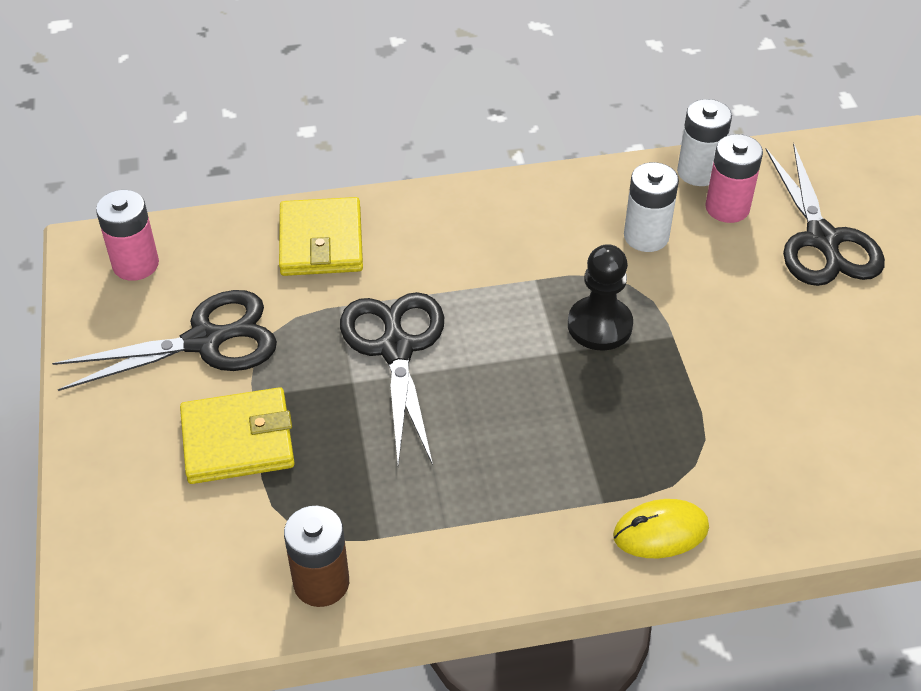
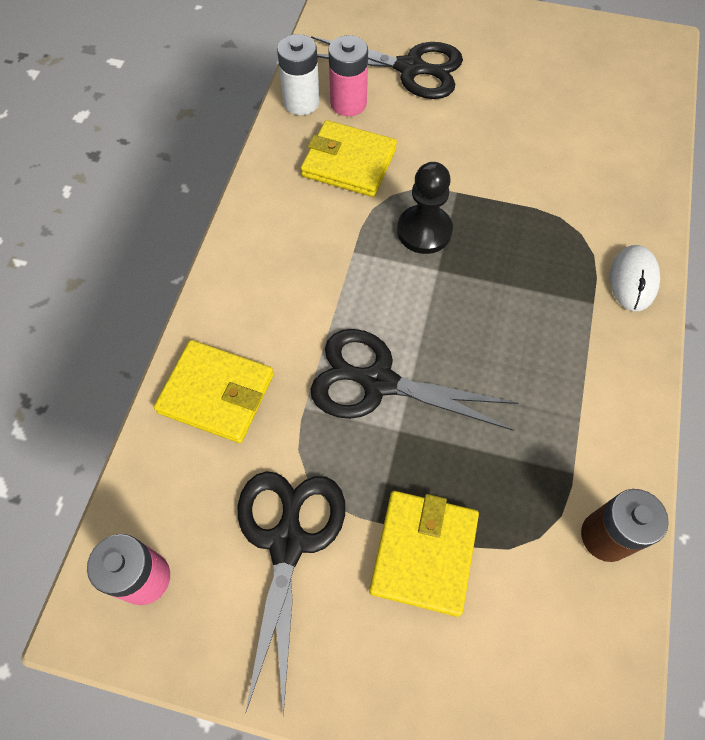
camera: 65 degrees left, 15 degrees up
yellow mouse [613,499,709,558] -> white mouse [610,245,660,311]
white battery [624,162,679,252] -> yellow wallet [301,120,397,197]

